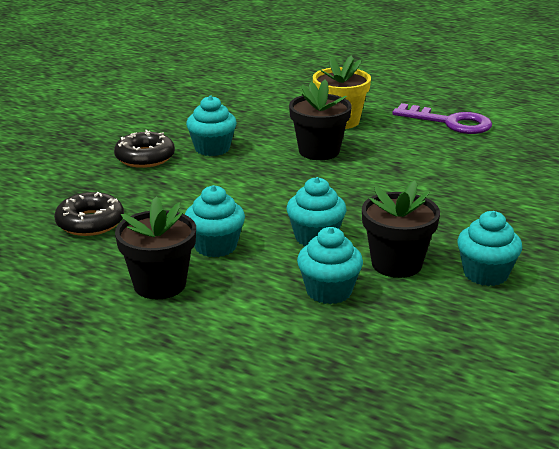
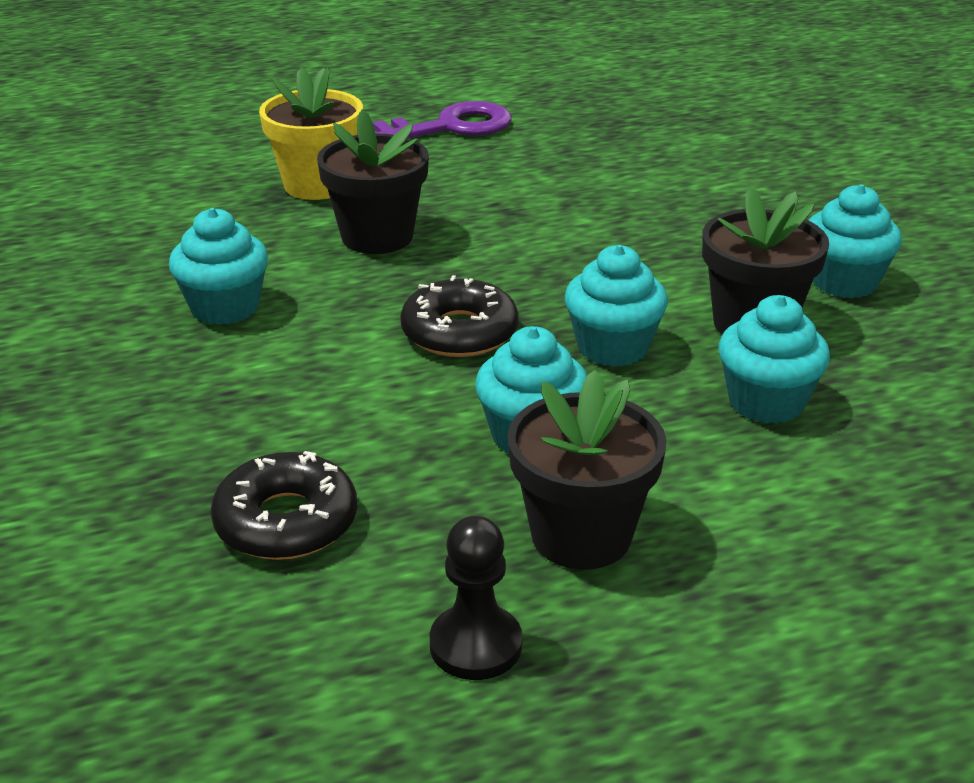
camera: 50 degrees left, 5 degrees up
black donut [114,130,175,168] -> black donut moved to [400,275,519,357]
none -> black pawn [430,516,522,680]

